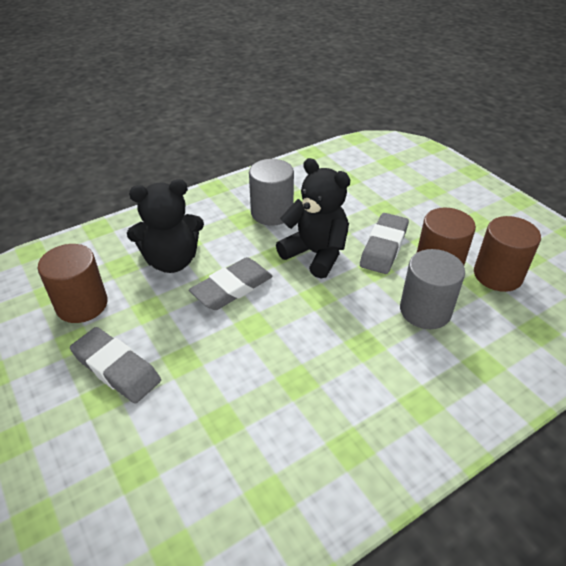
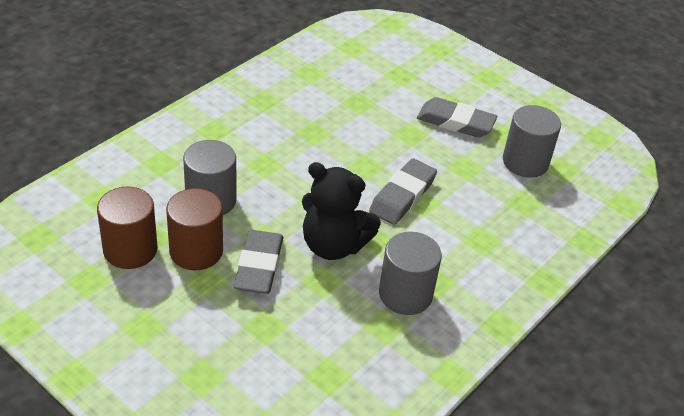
camera: 160 degrees right, 0 degrees up
brown cylinder [37,244,108,323] -> grey cylinder [503,105,561,177]
black teddy bear [127,179,204,273] -> none

